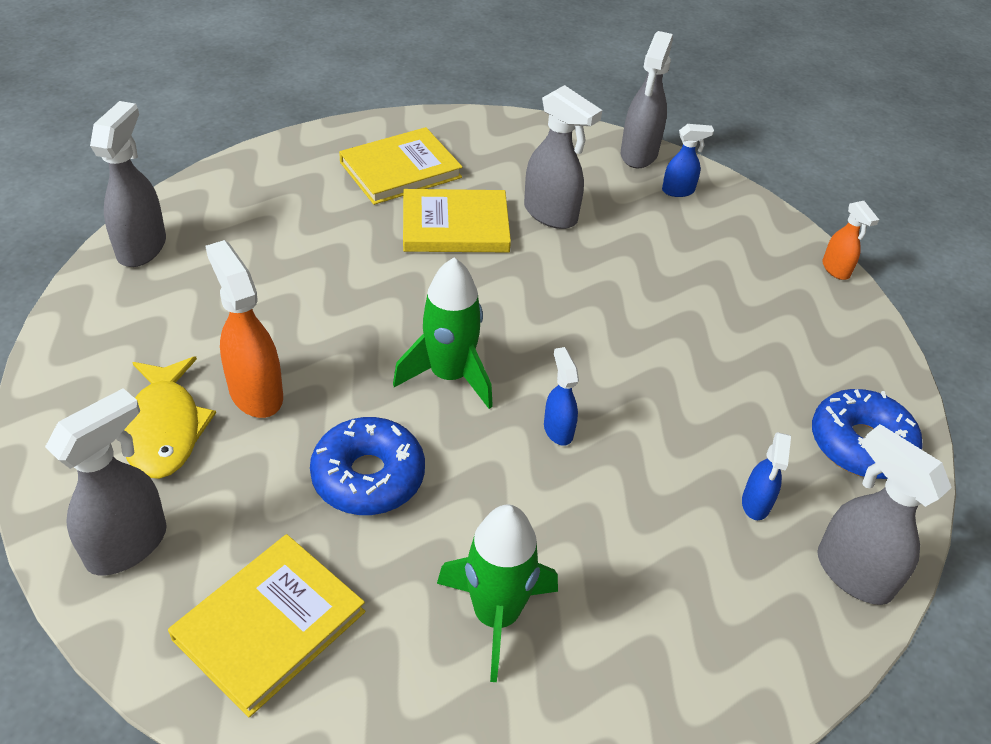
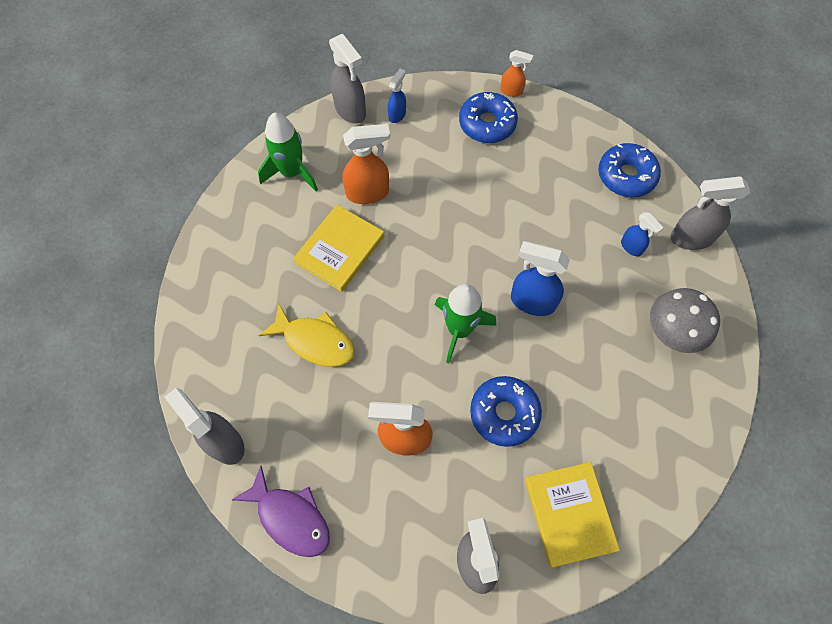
camera: 50 degrees left, 20 degrees up
yellow fish [124,356,216,479] -> yellow fish moved to [259,304,355,367]
yellow book [339,127,463,205] -> none
green rocket [437,504,558,682] -> green rocket moved to [258,113,318,191]
grey spray bottle [524,85,602,229] -> orange spray bottle [343,124,390,204]
blue spray bottle [544,347,579,446] -> blue spray bottle [511,241,570,316], size x1.76
none -> purple fish [232,466,330,557]
none -> blue donut [459,92,518,143]
none -> grey mushroom [650,288,720,353]

